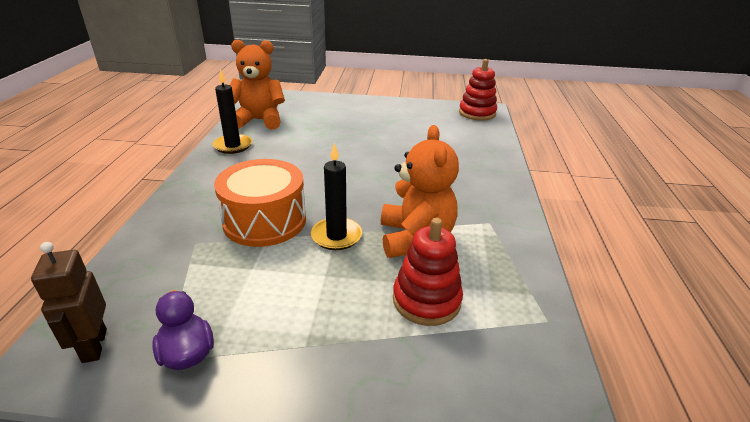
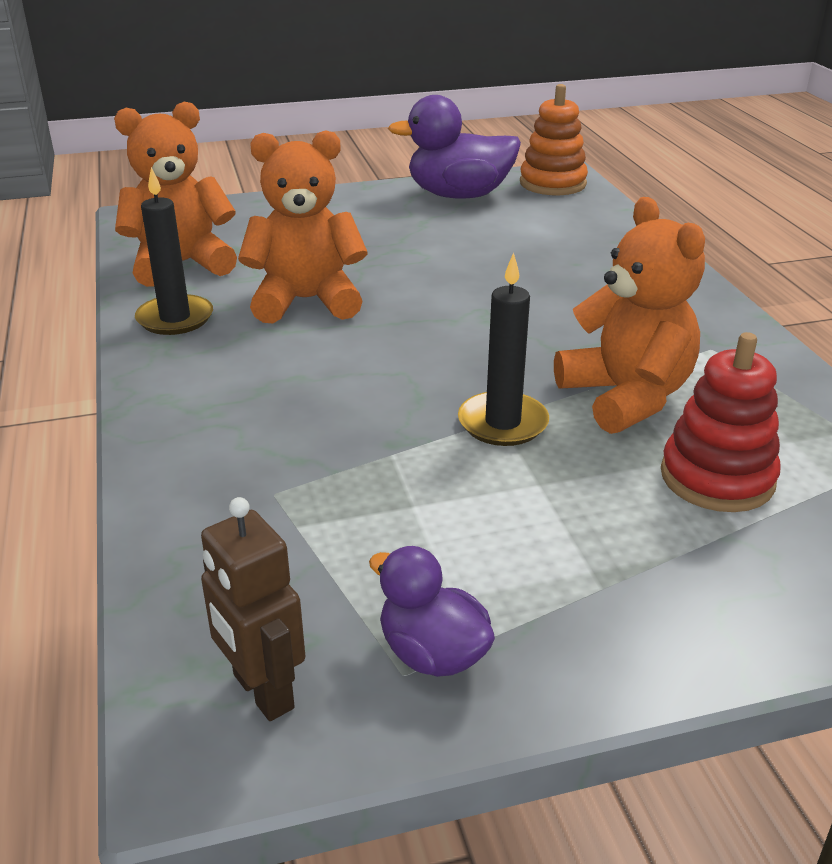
camera: 20 degrees left, 0 degrees up
orange drum [214,159,306,247] -> none
red stacking toy [459,59,497,121] -> orange stacking toy [520,84,588,195]
none -> orange teddy bear [238,130,367,323]
none -> purple duck [388,95,521,199]

